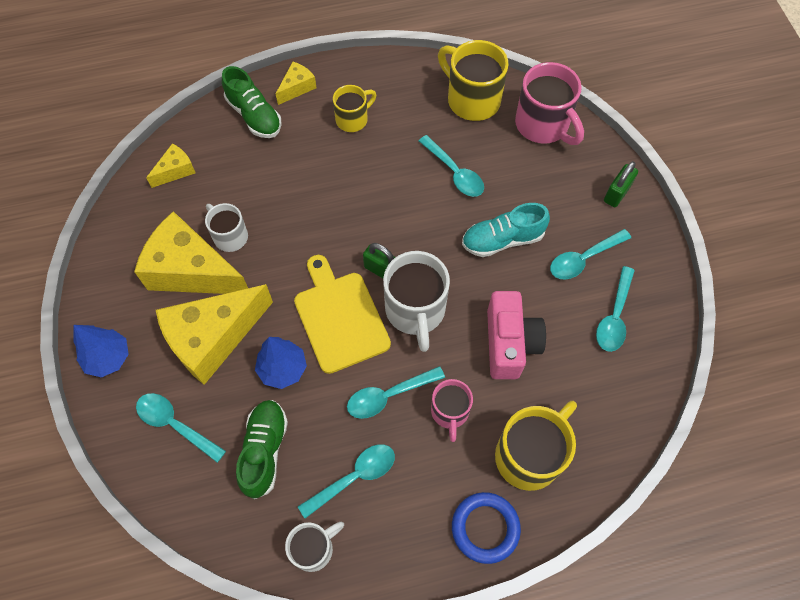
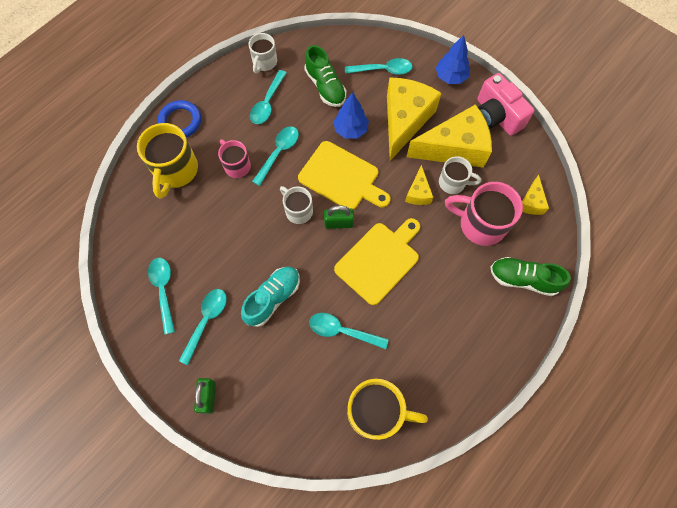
camera: 145 degrees right, 5 degrees up
yellow cheese [276,62,317,105] -> yellow cheese moved to [405,165,433,205]
yellow mug [333,85,376,132] -> none
white mug [383,251,450,352] -> white mug [280,186,313,224], size x0.60
pink camera [487,291,546,379] -> pink camera moved to [477,73,534,136]
pink mug [515,62,584,145] -> pink mug moved to [445,182,523,246]
none -> yellow cutting board [334,218,420,305]

